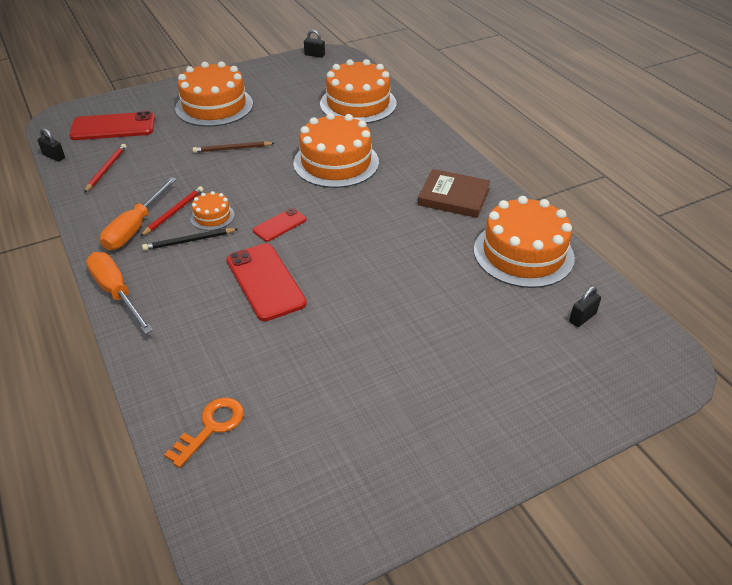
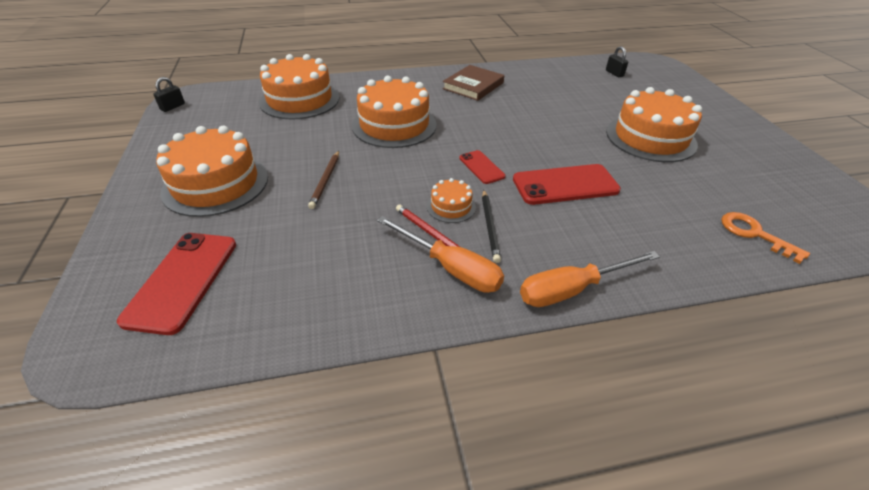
camera: 75 degrees left, 0 degrees up
black padlock [38,128,65,162] -> none
red pencil [84,144,126,193] -> none
orange cake [474,196,575,288] -> orange cake moved to [606,87,702,162]

